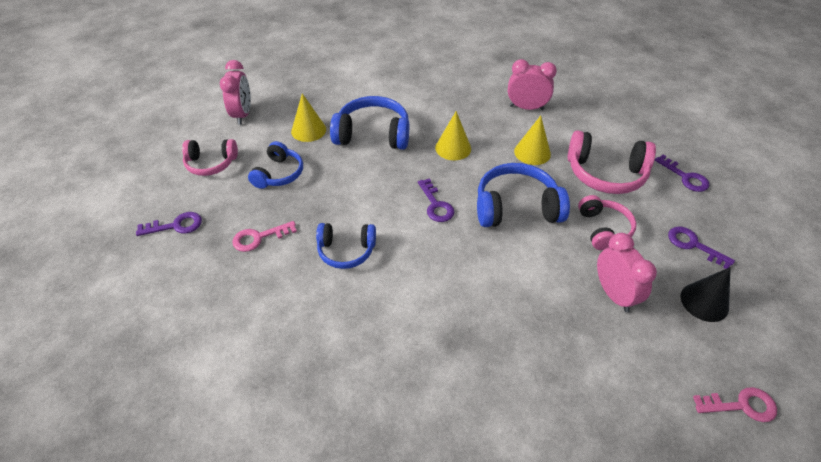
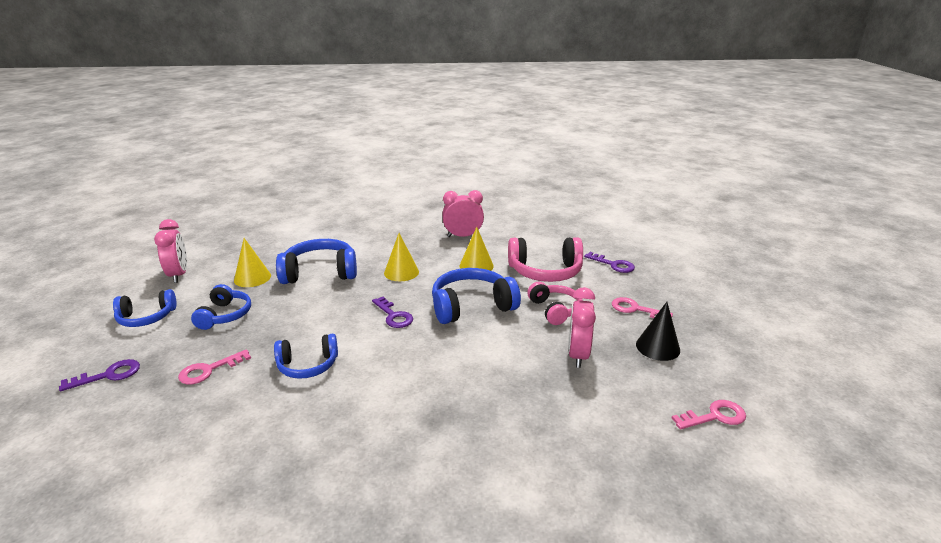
camera: 15 degrees left, 20 degrees down
pink headphones [182,139,238,176] -> blue headphones [113,289,177,327]
pink clock [597,233,657,312] -> pink clock turned 135 degrees counterclockwise [568,287,596,368]
purple key [668,227,735,269] -> pink key [612,297,673,318]

